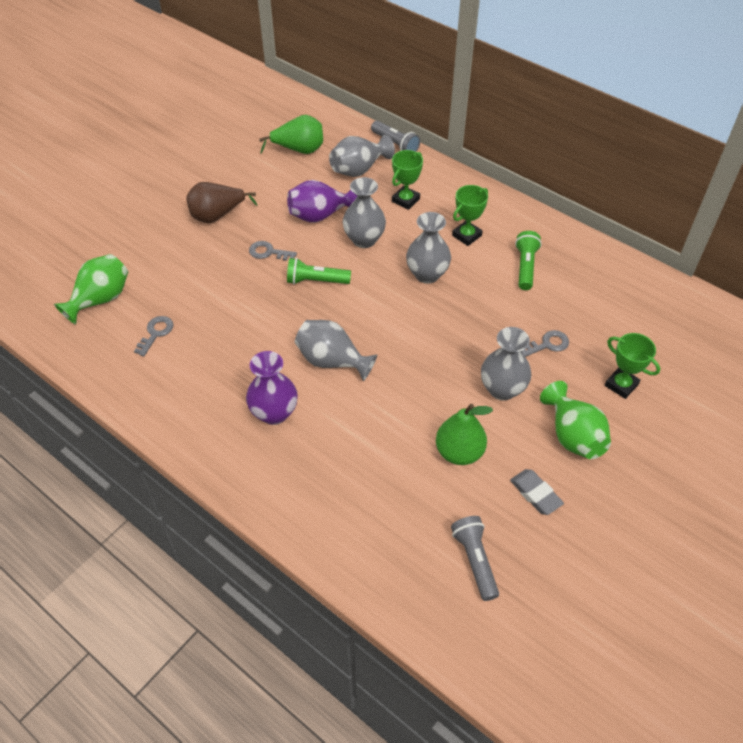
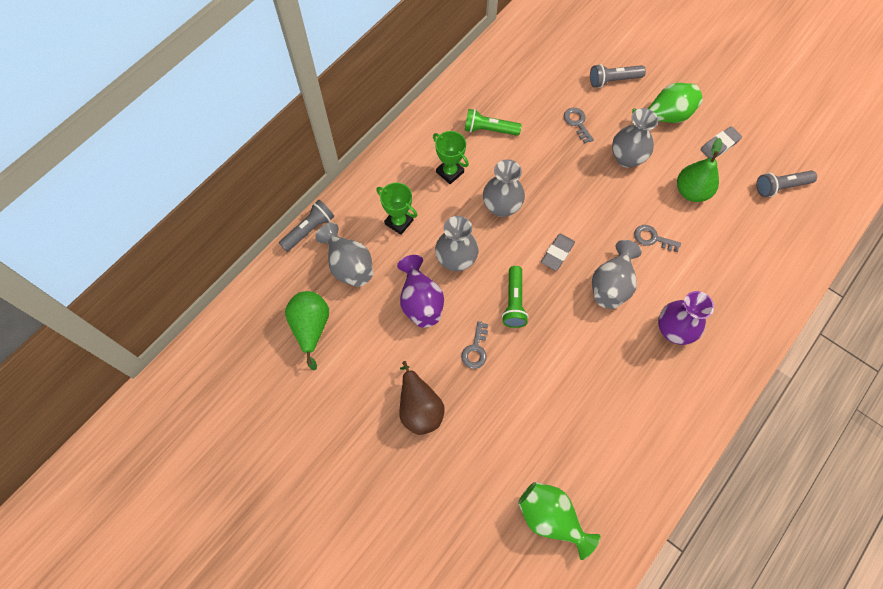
camera: 90 degrees left, 15 degrees up
grey key [134,316,174,356] -> grey key moved to [634,225,681,252]
green trophy [605,333,660,399] -> grey flashlight [590,64,646,88]
none -> grey eraser [541,234,575,271]

